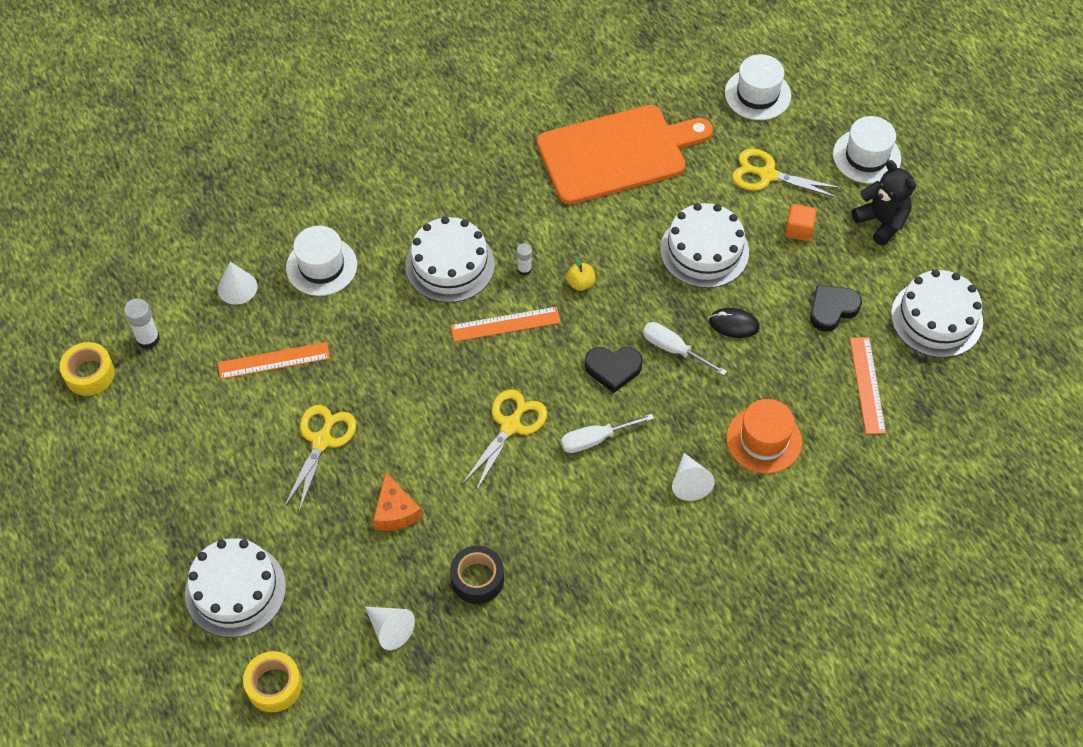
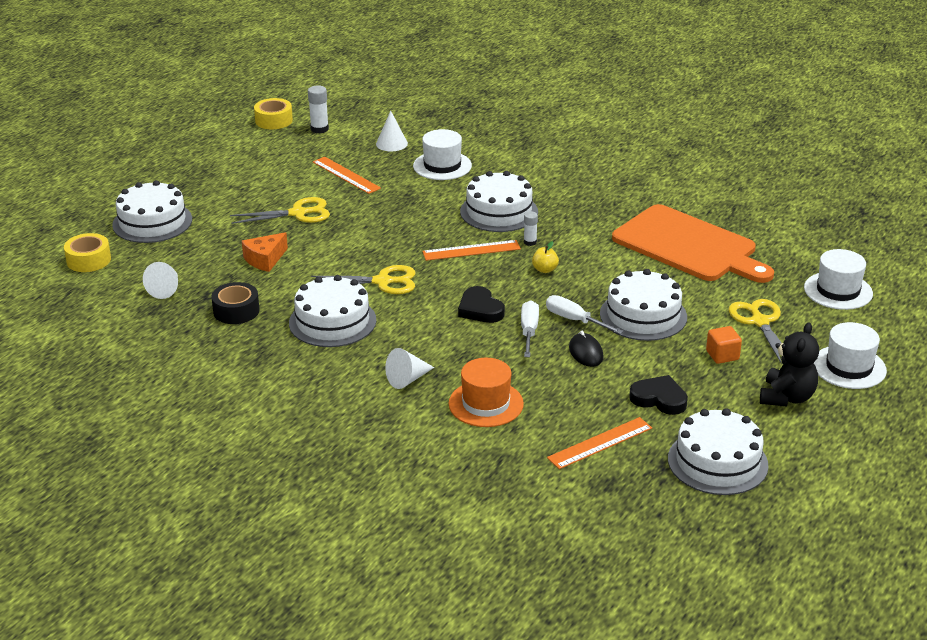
camera: 60 degrees right, 25 degrees down
orange ruler [450,307,561,342] -> orange ruler turned 60 degrees counterclockwise [422,240,521,261]
white screwdriver [561,413,654,453] -> white screwdriver moved to [546,295,623,334]
none -> white cake [289,275,376,347]

